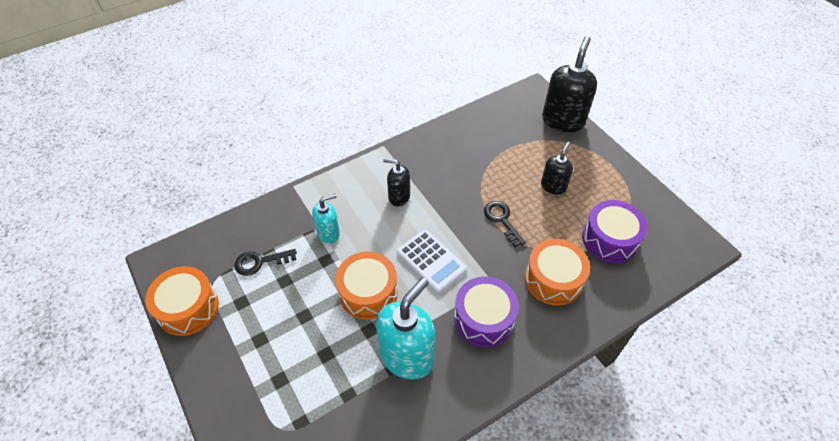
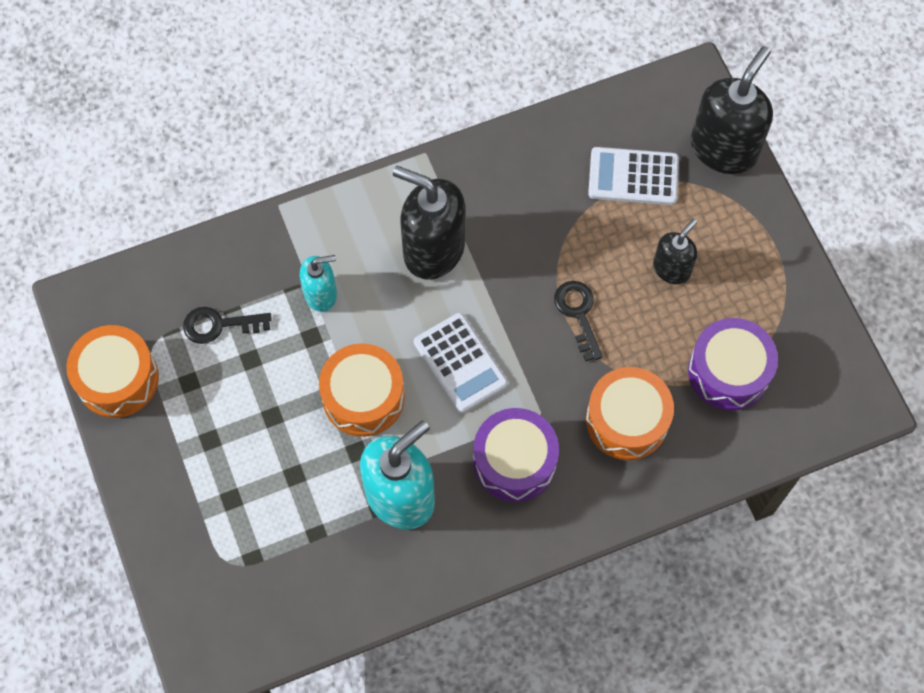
camera: 10 degrees right, 15 degrees up
black soap dispenser [383,158,410,206] -> black soap dispenser [393,166,465,280], size x1.80
none -> white calculator [588,147,679,205]

